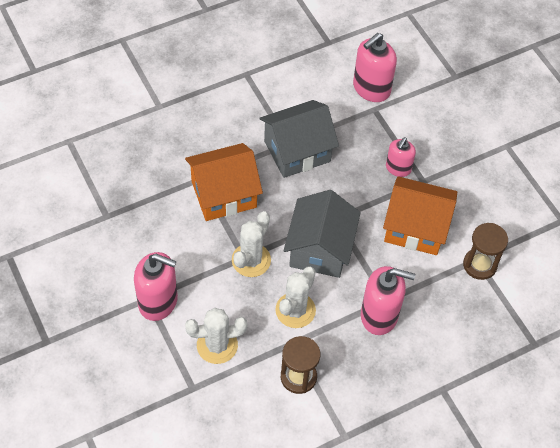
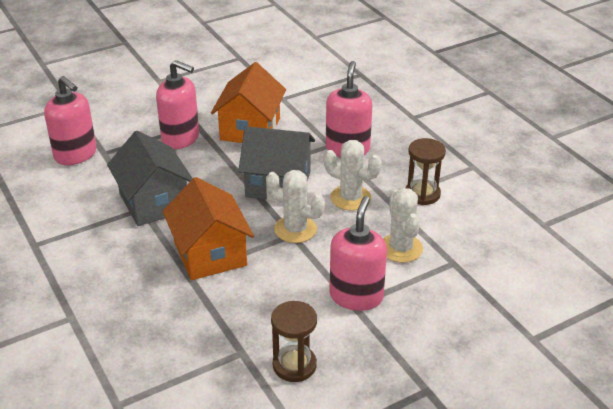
camera: 90 degrees left, 20 degrees down
pink soap dispenser [386,137,416,177] -> pink soap dispenser [156,60,199,149], size x1.63
brown hourglass [463,223,508,280] -> brown hourglass moved to [271,301,317,382]

